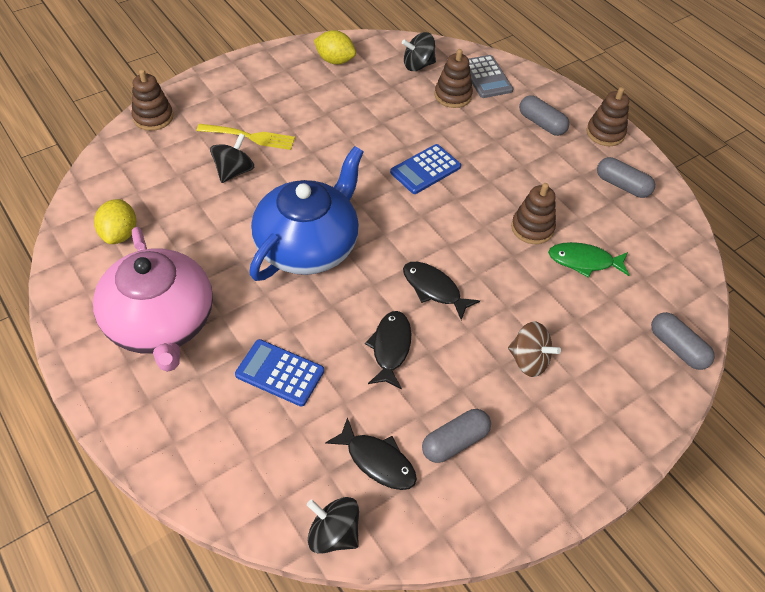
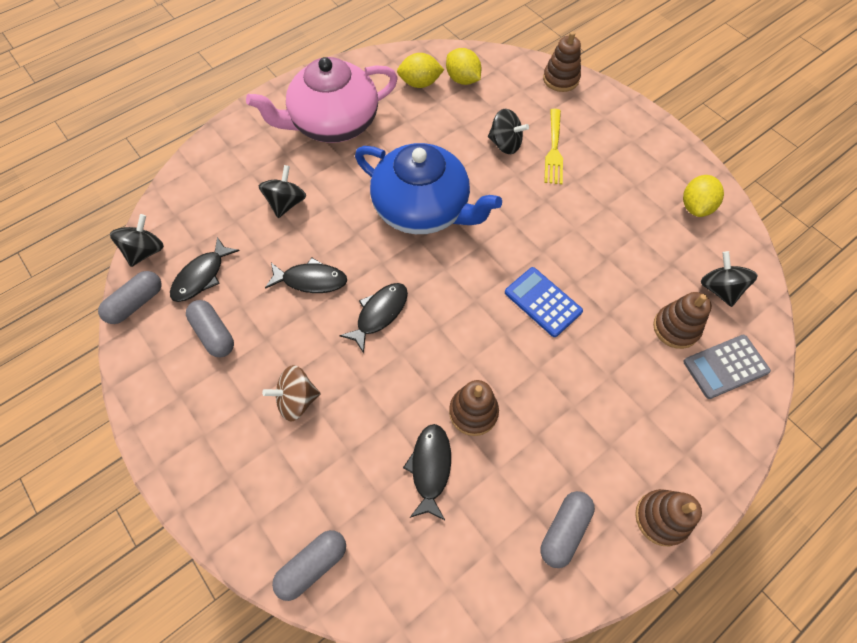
camera: 90 degrees right, 10 degrees up
blue calculator [235,339,324,407] -> black spinning top [259,165,306,218]
brown spinning top [508,321,561,377] -> brown spinning top turned 45 degrees clockwise [262,365,321,422]
grey capsule [519,95,569,136] -> grey capsule moved to [98,271,162,324]
green fish [548,242,630,278] -> black fish [403,424,451,520]
none -> yellow lemon [446,48,481,85]

